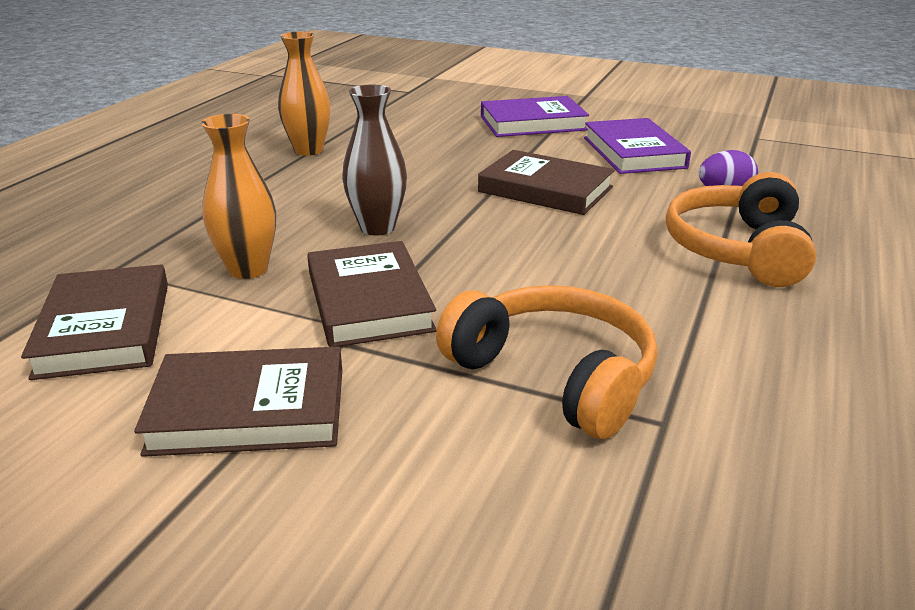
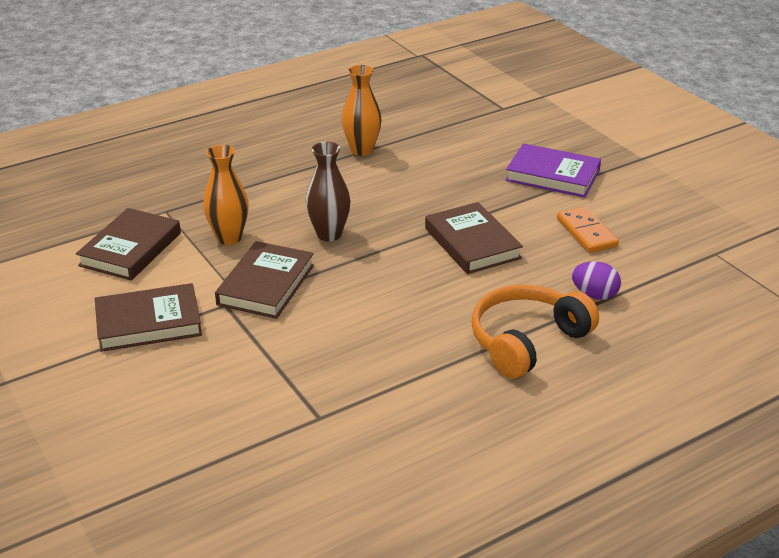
camera: 35 degrees right, 5 degrees up
brown book [134,346,342,457] -> brown book turned 45 degrees counterclockwise [95,283,202,352]
orange headphones [436,285,658,439] -> none
purple book [584,118,691,174] -> orange domino [557,207,619,253]

